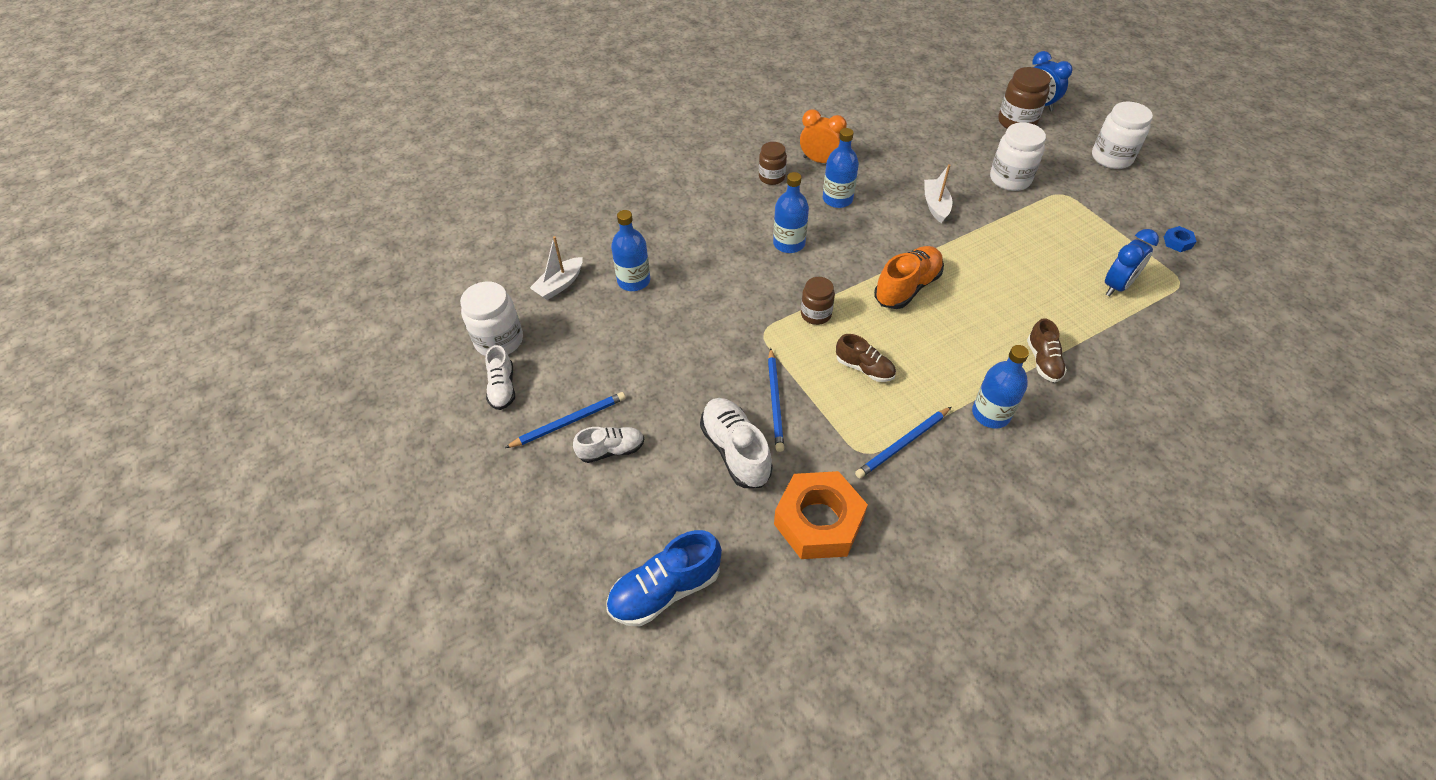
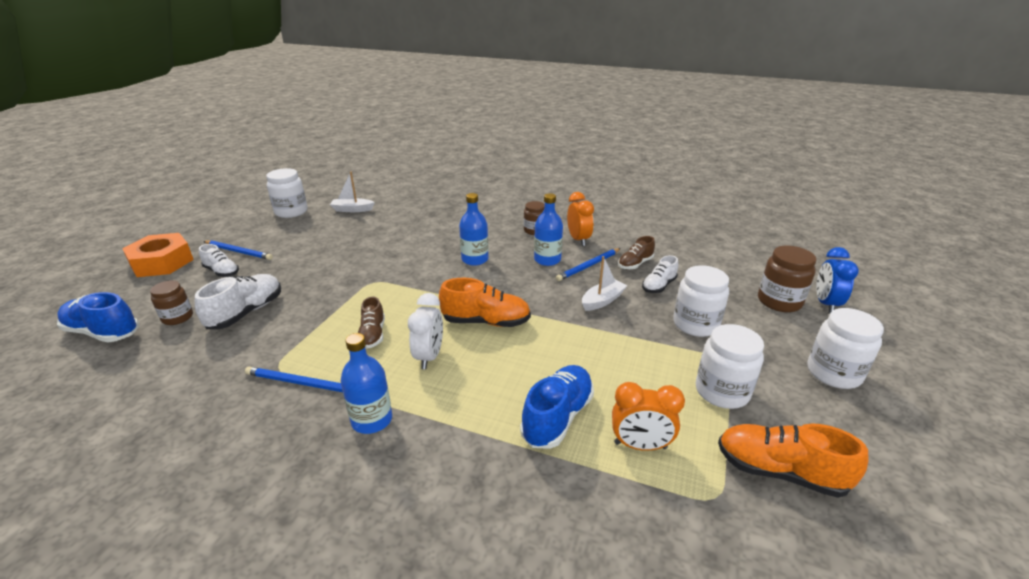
camera: 50 degrees right, 20 degrees down
white shoe [485,345,515,410] -> white shoe moved to [642,255,678,293]
blue bottle [611,210,650,291] -> none
blue pencil [768,348,784,452] -> blue pencil moved to [556,248,621,281]
orange nut [774,471,868,559] -> orange nut moved to [122,233,194,277]
brown jar [801,277,835,325] -> brown jar moved to [150,280,193,325]
brown shoe [1027,318,1067,382] -> brown shoe moved to [618,236,655,270]
blue clock [1105,229,1159,297] -> orange clock [612,382,685,451]
blue nut [1164,226,1196,252] -> orange shoe [718,423,868,498]
none -> white clock [408,293,443,370]
none -> blue shoe [520,365,594,449]
none -> white jar [696,324,764,409]

